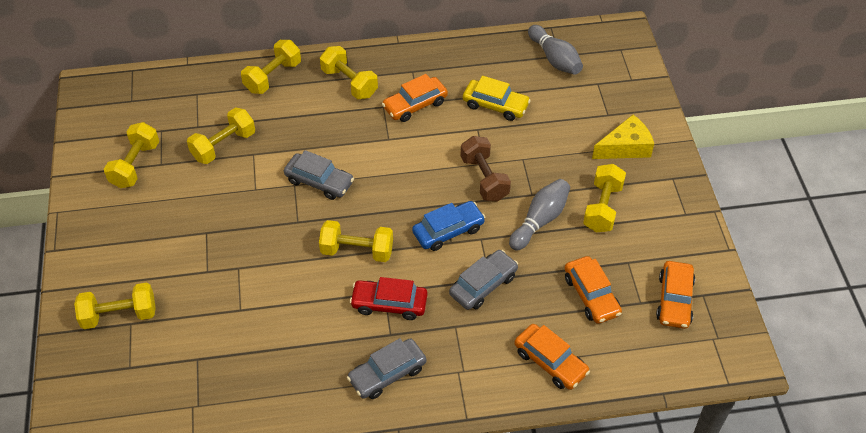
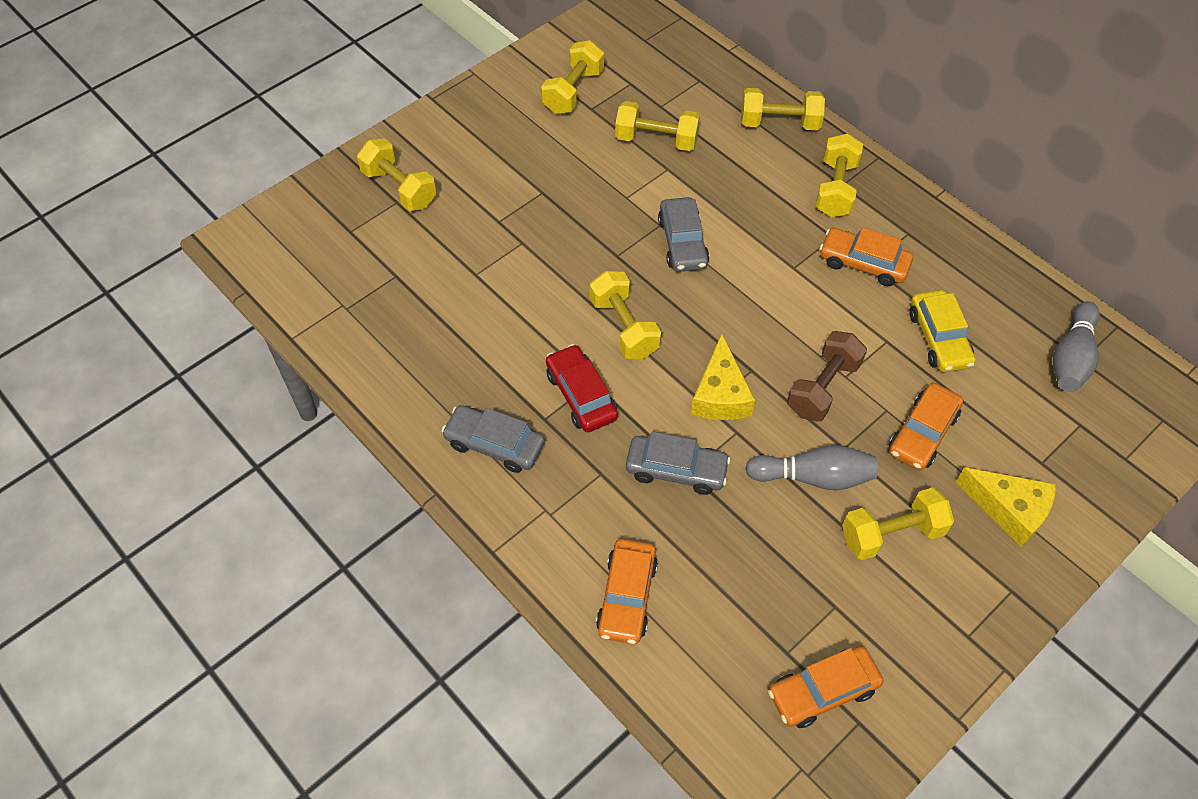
camera: 55 degrees right, 5 degrees up
yellow dumbbell [104,122,159,188] -> yellow dumbbell turned 45 degrees counterclockwise [541,40,604,114]
blue car [412,201,485,251] -> yellow cheese [691,334,755,420]
orange car [565,256,622,324] -> orange car moved to [889,383,963,470]

